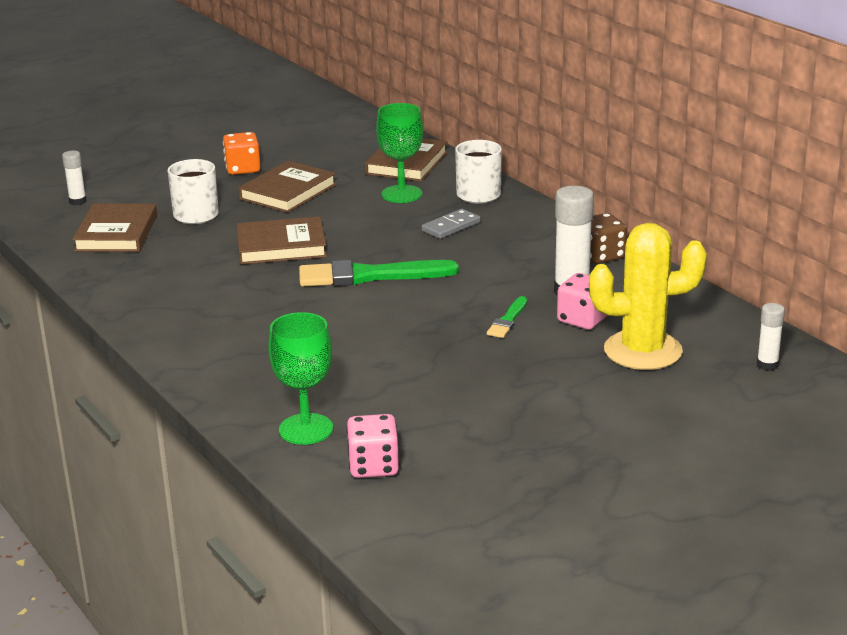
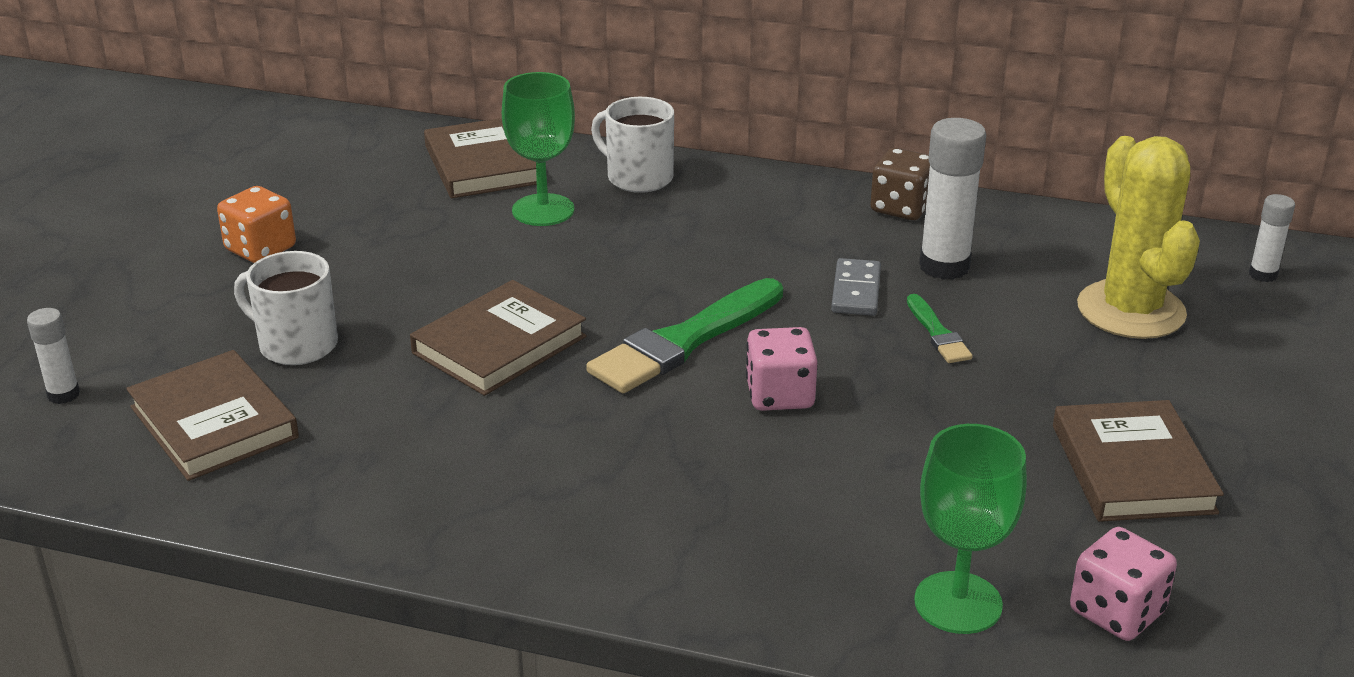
camera: 40 degrees left, 5 degrees up
brown book [238,161,336,213] -> brown book moved to [1053,400,1224,522]
grey domino [422,209,480,239] -> grey domino moved to [831,258,881,316]
pink dice [557,273,607,330] -> pink dice moved to [746,327,818,411]
yellow cactus [589,223,707,370] -> yellow cactus turned 60 degrees counterclockwise [1077,136,1200,339]

